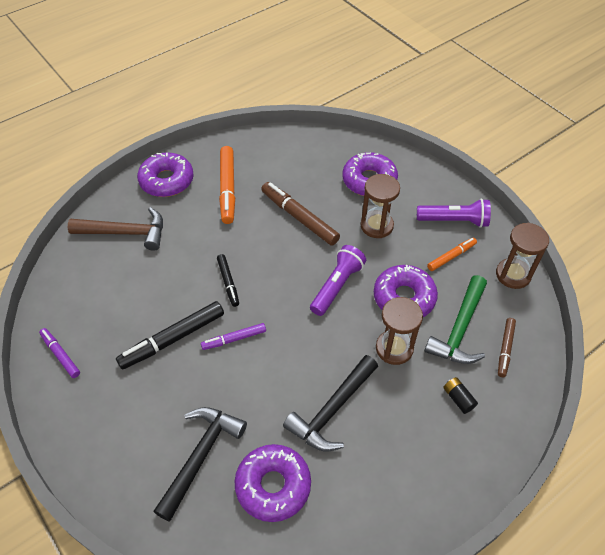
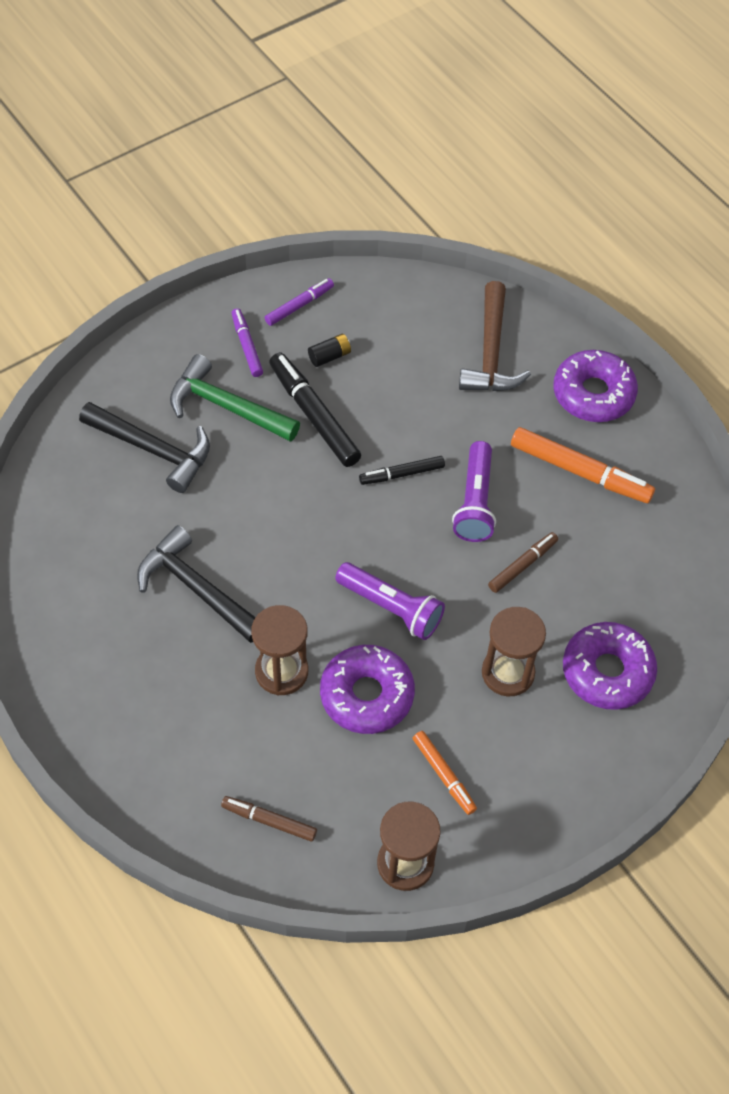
camera: 90 degrees right, 5 degrees up
purple marker [201,323,266,350] -> purple marker moved to [232,308,263,377]
orange marker [219,146,235,224] -> orange marker turned 150 degrees counterclockwise [511,427,655,503]
purple donut [235,444,311,522] -> none
brown marker [261,182,340,246] -> brown marker [488,532,558,593], size x0.58
purple flashlight [417,199,491,228] -> purple flashlight moved to [452,441,496,542]
green hammer [424,275,487,364] -> green hammer moved to [170,354,300,442]
black battery [443,377,478,414] -> black battery moved to [308,334,351,367]

